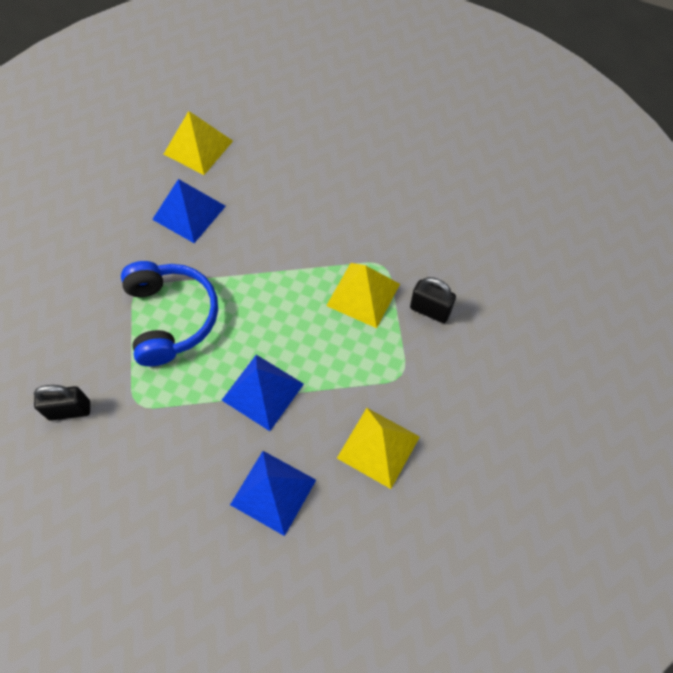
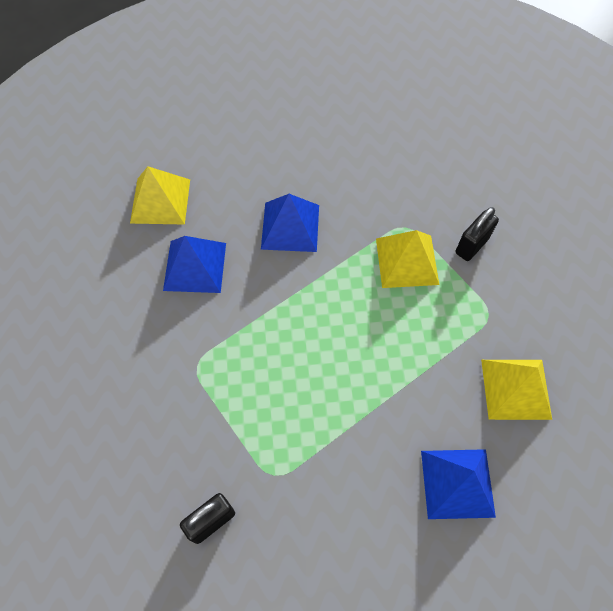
camera: 30 degrees left, 0 degrees up
blue headphones [121,261,218,366] -> none
blue pyramid [222,355,304,431] -> blue pyramid moved to [261,194,319,252]
black padlock [410,277,456,323] -> black padlock turned 45 degrees counterclockwise [456,207,499,261]

